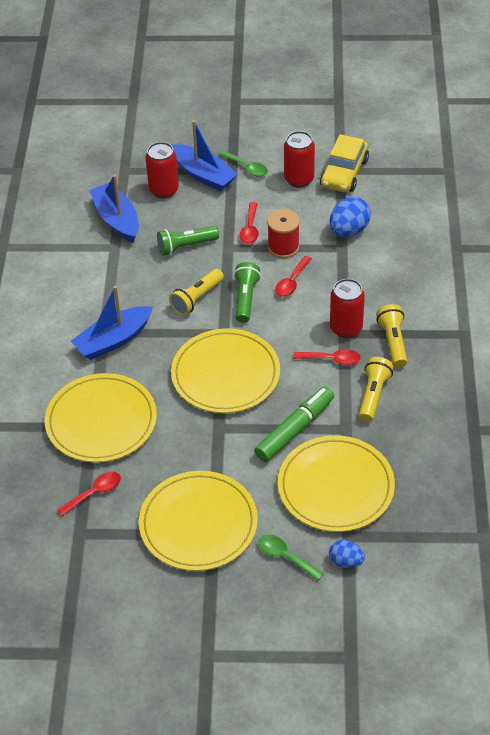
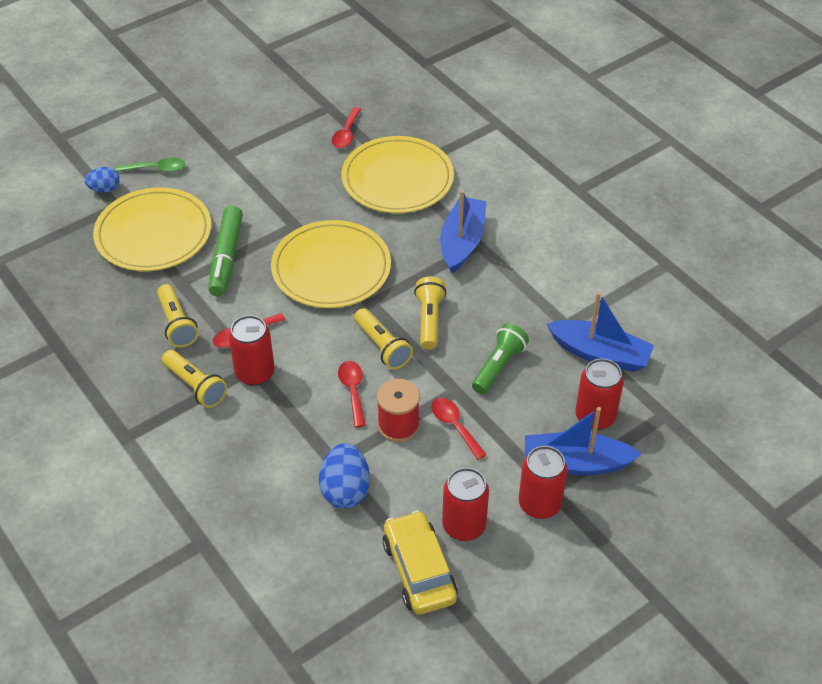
camera: 140 degrees right, 0 degrees up
yellow plate [139,471,258,571] -> none
green spoon [218,150,268,177] -> red can [519,446,568,519]
green flashlight [234,262,261,323] -> yellow flashlight [354,308,413,370]

